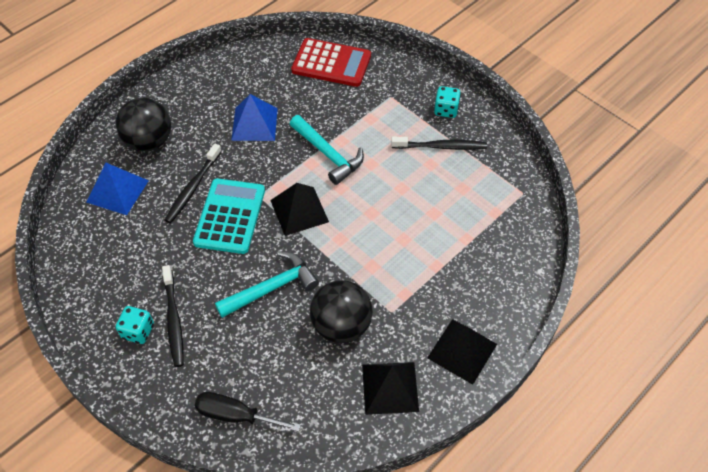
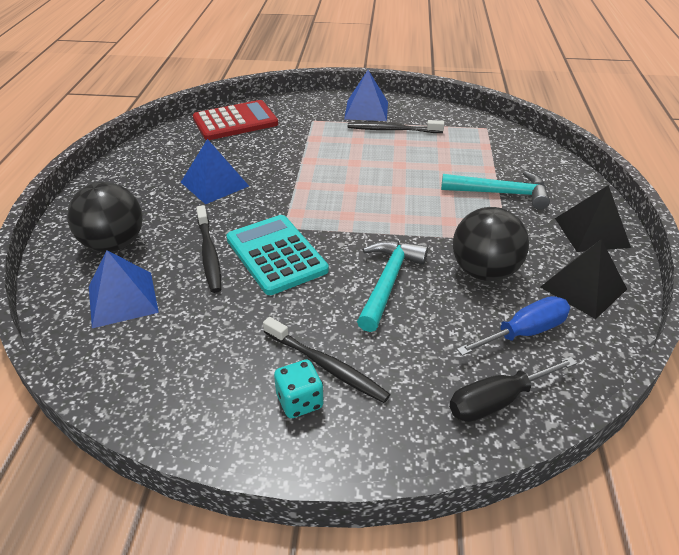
camera: 40 degrees left, 15 degrees down
black pyramid [270,183,329,236] -> none
turquoise hammer [290,115,364,185] -> turquoise hammer moved to [441,171,550,210]
black toothbrush [391,137,487,150] -> black toothbrush turned 135 degrees counterclockwise [348,120,444,133]
turquoise dice [434,86,461,118] -> blue pyramid [344,70,388,121]
none -> blue screwdriver [457,296,570,356]

